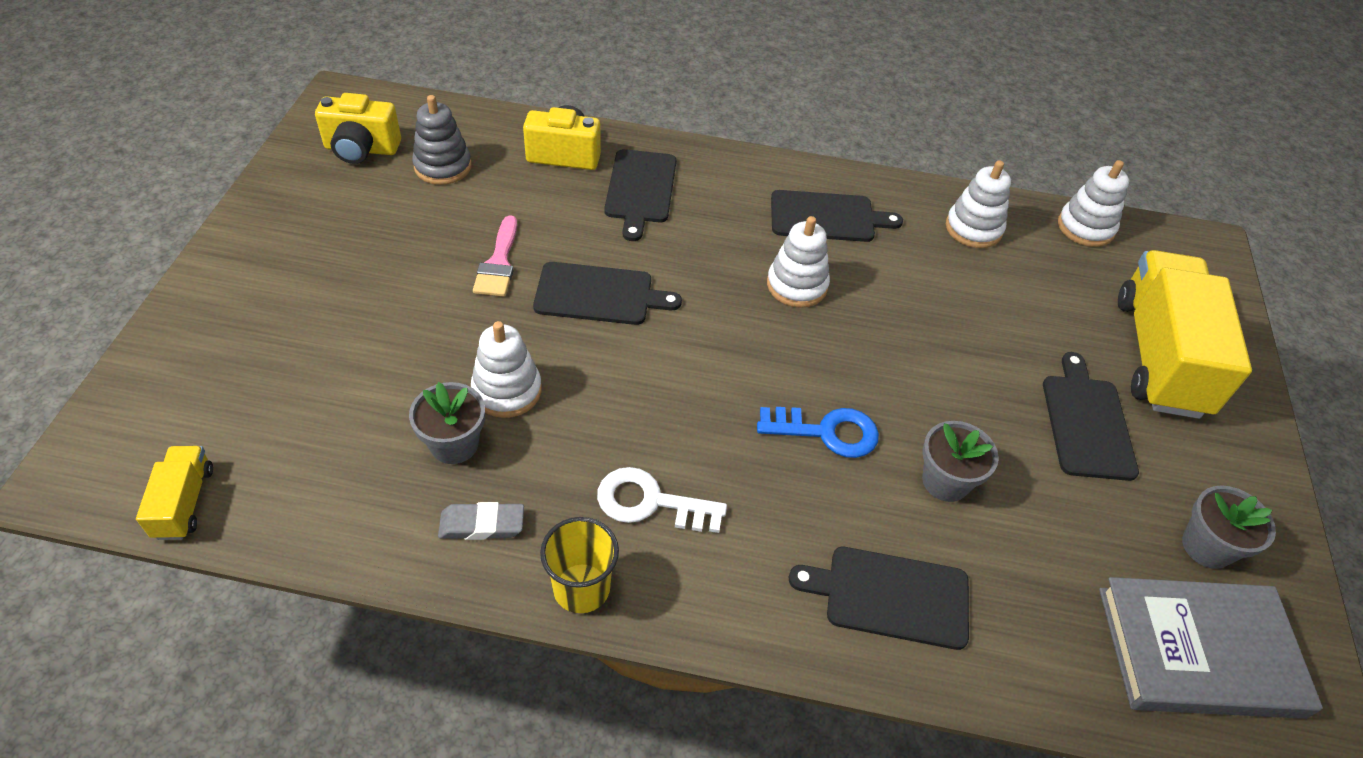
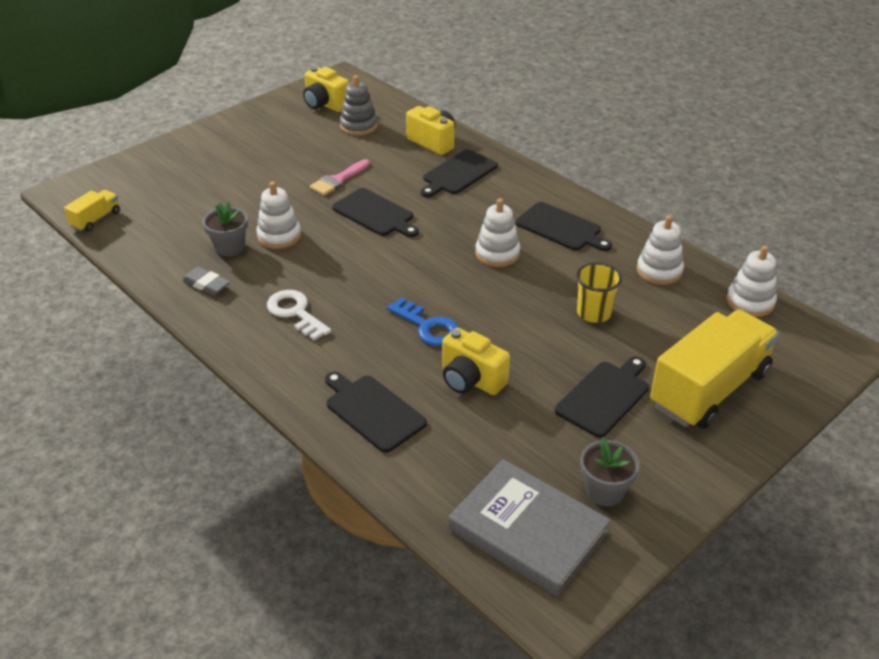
camera: 40 degrees right, 10 degrees down
yellow cup [540,517,619,613] -> yellow cup moved to [576,262,622,323]
grey flower pot [922,421,999,502] -> yellow camera [442,328,510,395]

